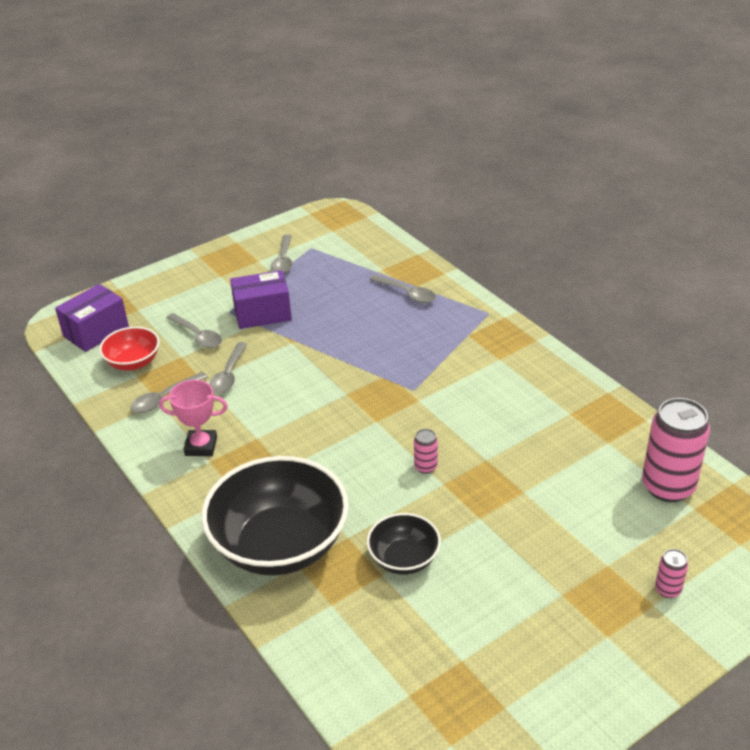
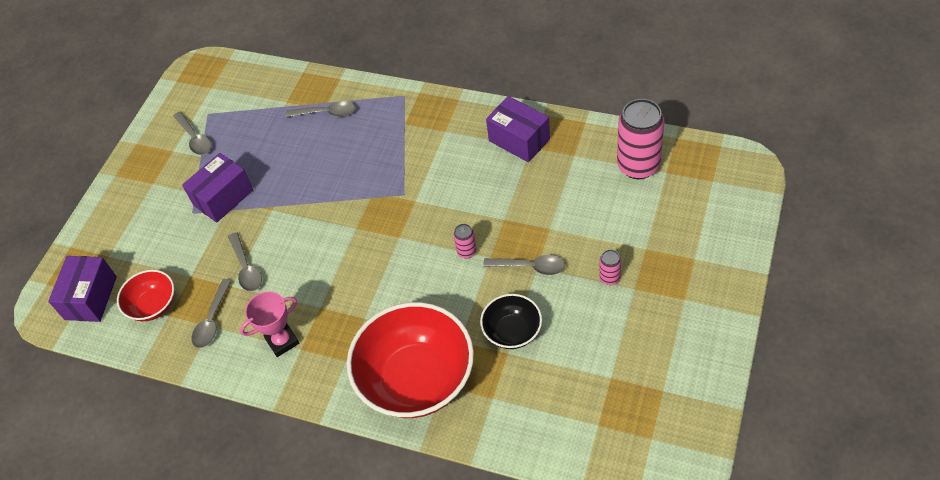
camera: 30 degrees left, 15 degrees up
grey spoon [166,313,222,348] -> grey spoon moved to [483,255,565,275]
black bowl [201,456,349,576] -> red bowl [347,302,474,418]
pink can [655,549,688,598] -> pink can moved to [599,250,621,285]
none -> purple box [486,96,550,162]

